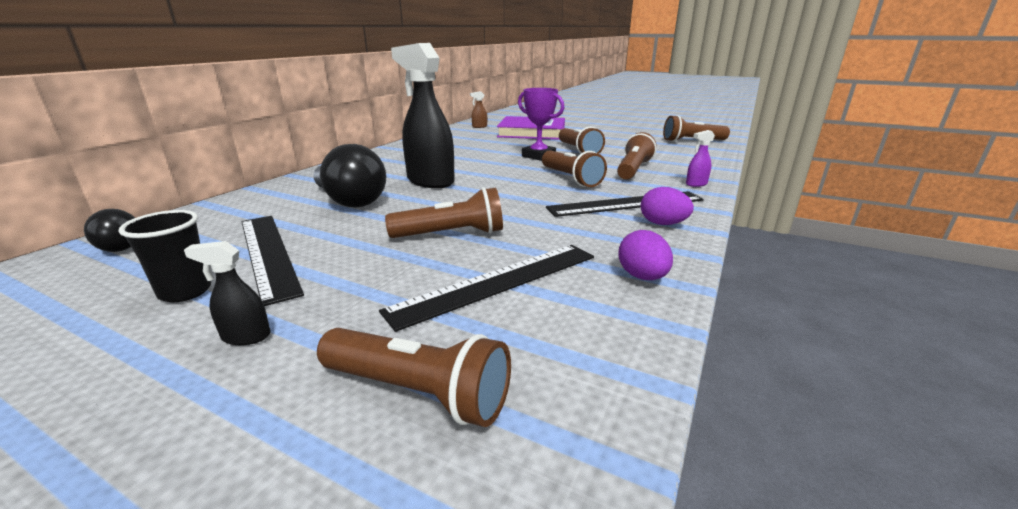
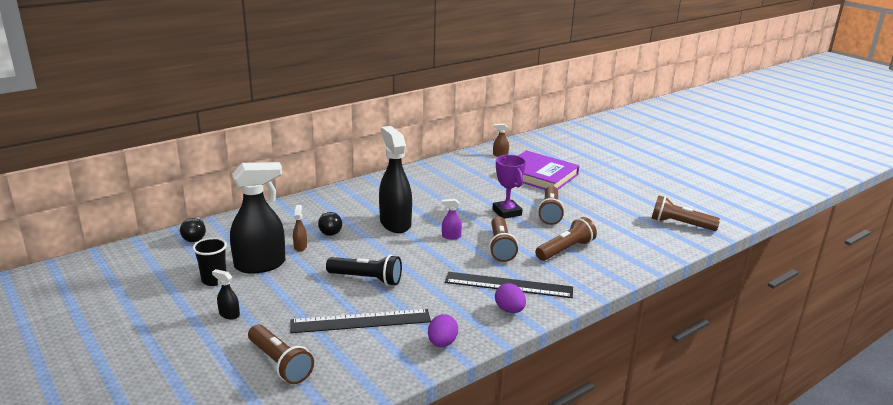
camera: 25 degrees right, 0 degrees up
black ruler [241,216,304,306] -> black spray bottle [230,162,285,274]
black light bulb [313,144,386,207] -> black light bulb [318,212,342,236], size x0.56
brown flashlight [385,187,503,238] -> black flashlight [326,255,402,286]
purple spray bottle [686,130,715,187] -> purple spray bottle moved to [442,199,462,239]
none -> brown spray bottle [293,205,307,252]

